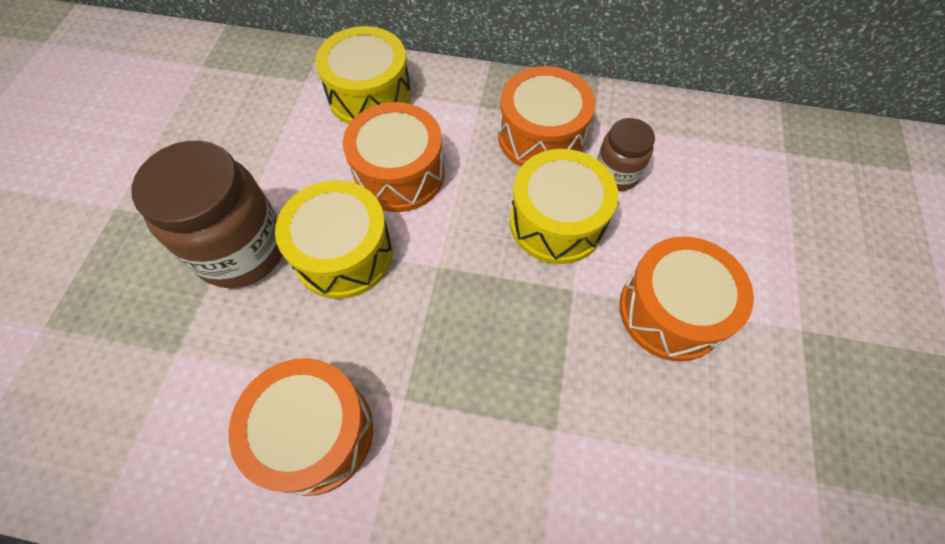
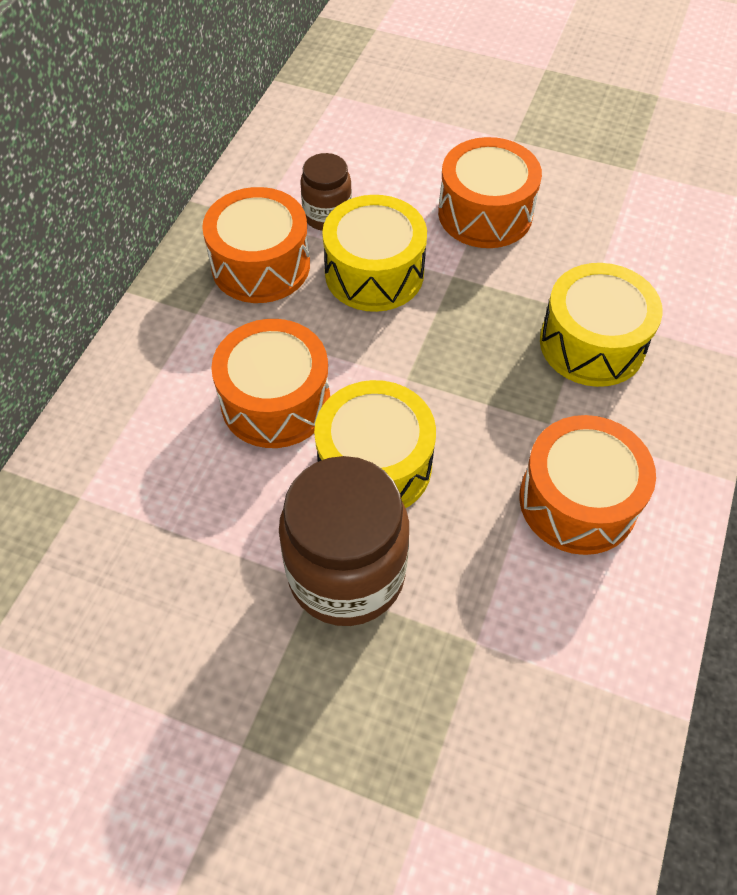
camera: 80 degrees left, 5 degrees down
yellow drum [315,26,411,124] -> yellow drum moved to [540,263,663,387]

